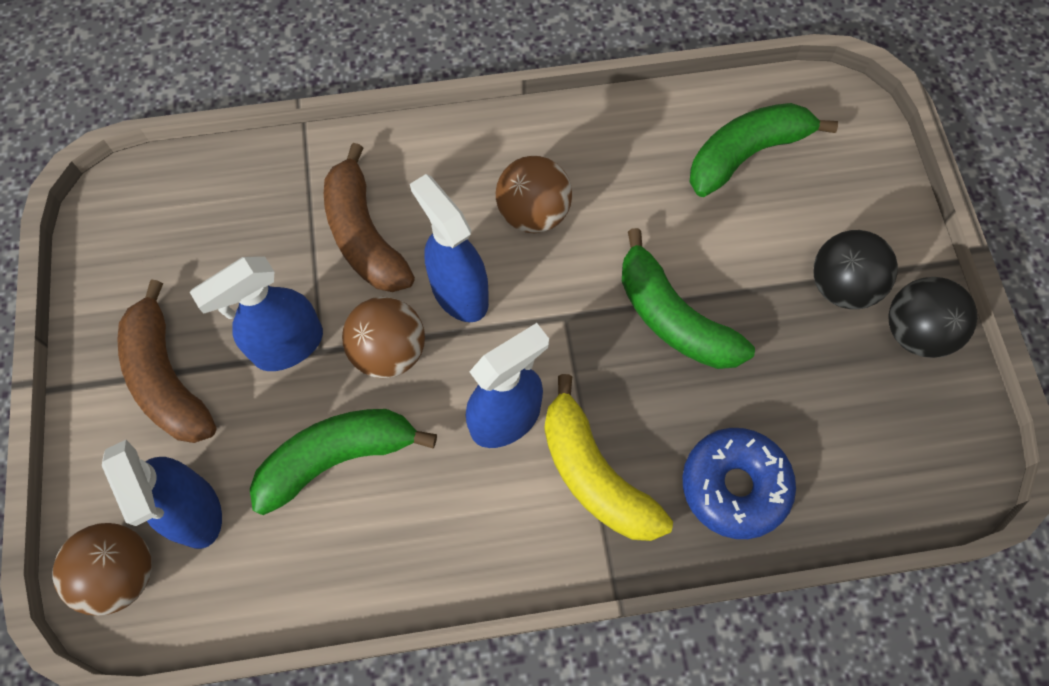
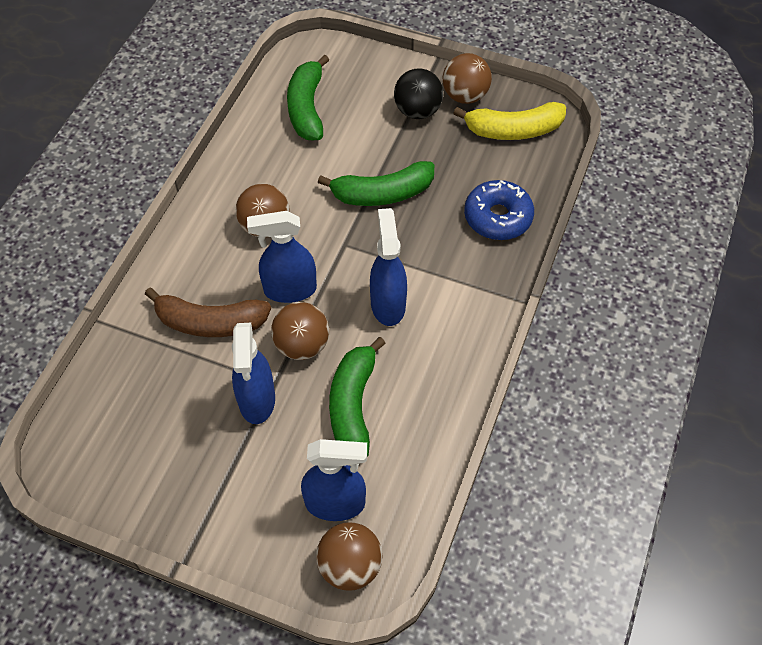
camera: 60 degrees left, 10 degrees down
brown banana [117,279,217,443] -> none
yellow banana [544,374,673,541] -> yellow banana moved to [453,102,566,140]
black ball [888,277,977,358] -> brown ball [443,53,492,104]

